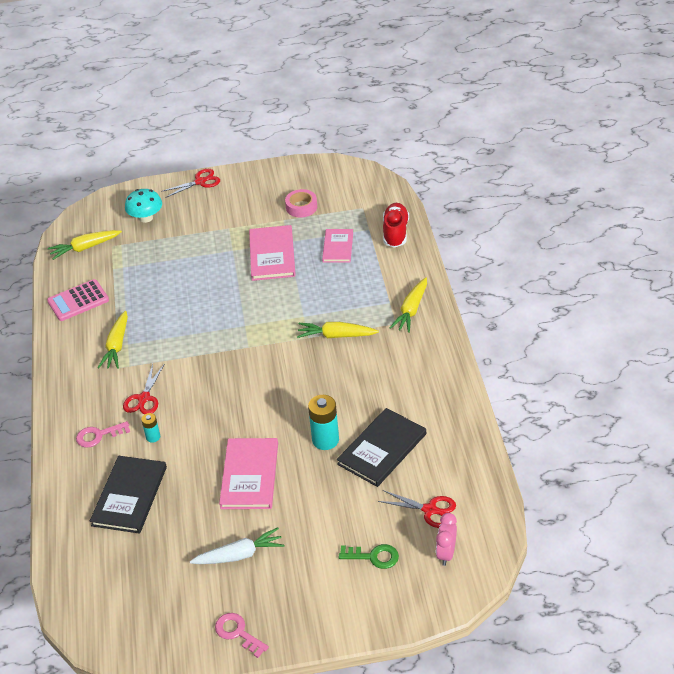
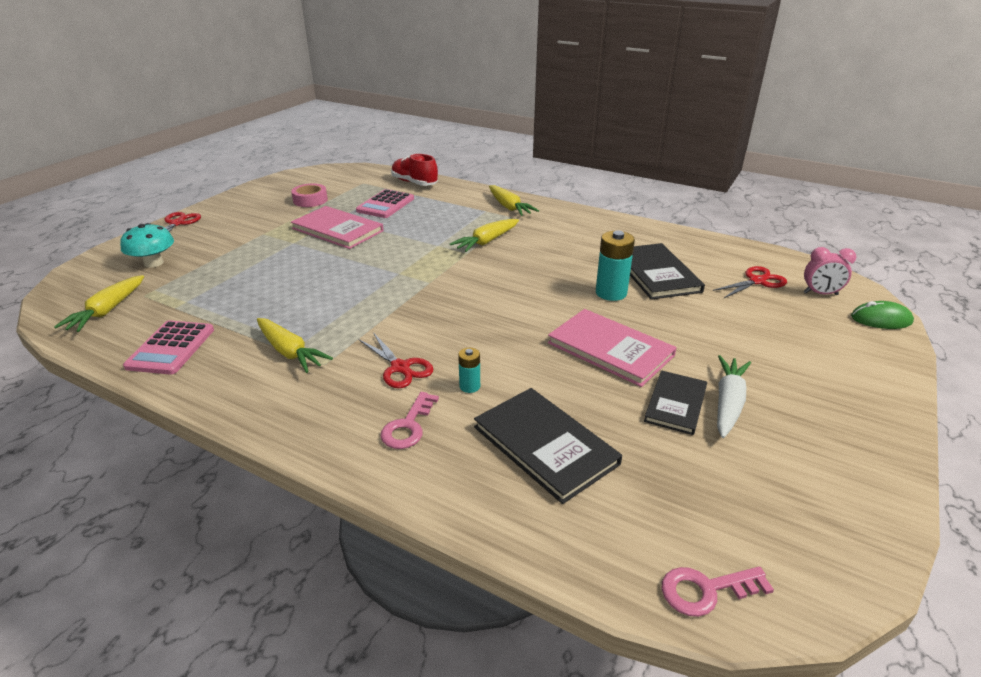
camera: 55 degrees left, 10 degrees down
pink key [215,613,269,658] -> pink key moved to [662,567,774,617]
pink book [322,229,353,263] -> pink calculator [356,189,414,218]
green key [339,544,399,569] -> none
pink clock [436,513,457,566] -> pink clock turned 45 degrees counterclockwise [804,247,856,295]
none -> black book [644,370,707,435]
none -> green mouse [851,301,914,329]

